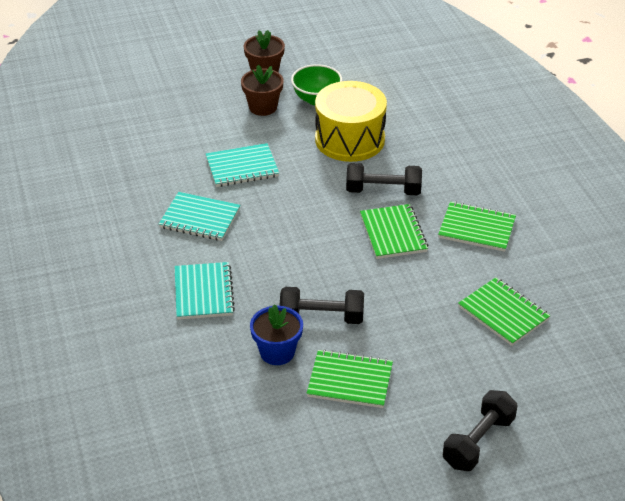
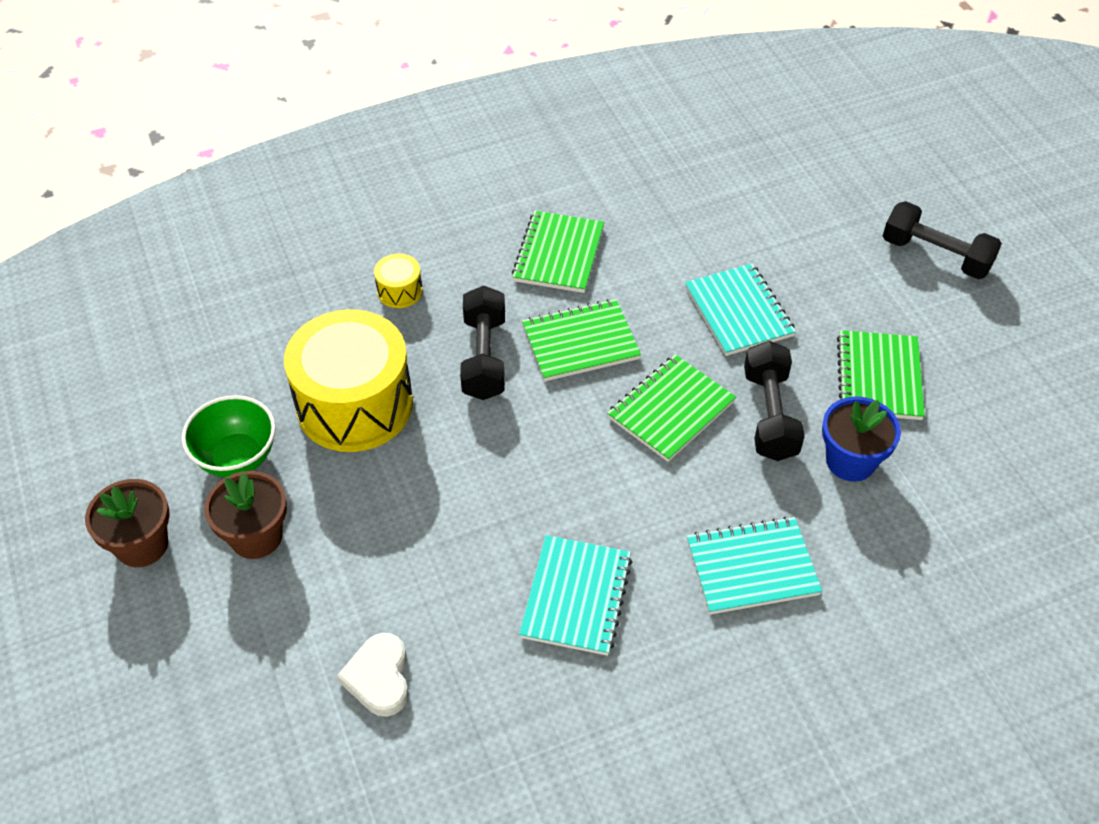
camera: 95 degrees left, 10 degrees up
turquoise notebook [206,143,279,187] -> turquoise notebook moved to [685,264,796,356]
green notebook [458,277,550,346] -> green notebook moved to [607,354,736,462]
none -> white heart [337,633,409,717]
none -> yellow drum [374,254,423,308]

